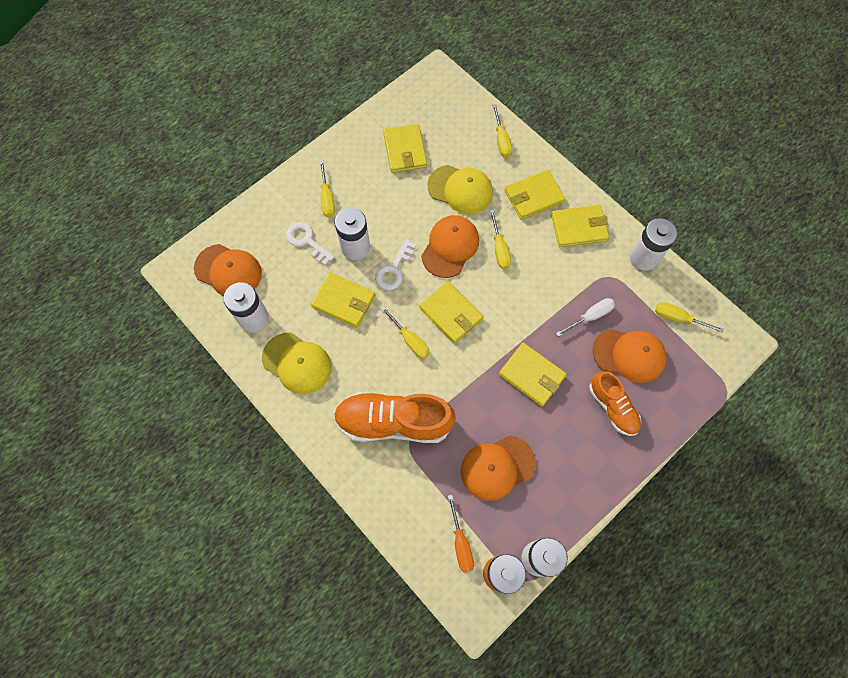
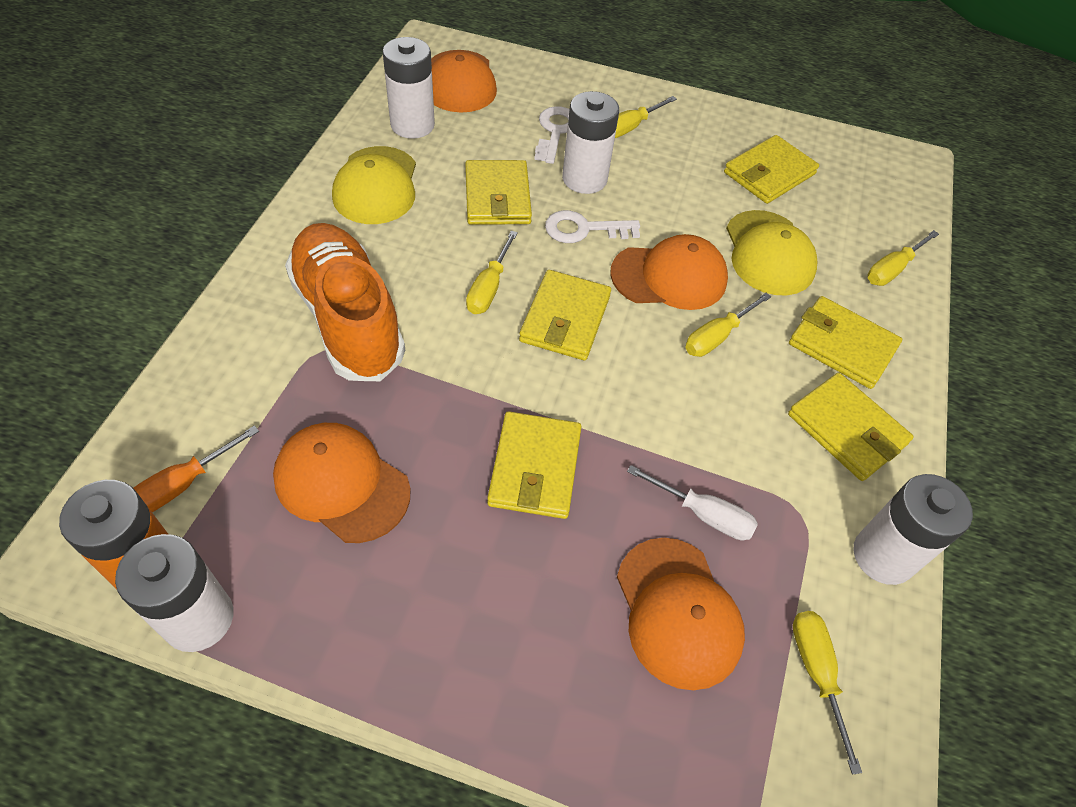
camera: 55 degrees right, 15 degrees down
orange shoe [589,371,641,436] -> none

